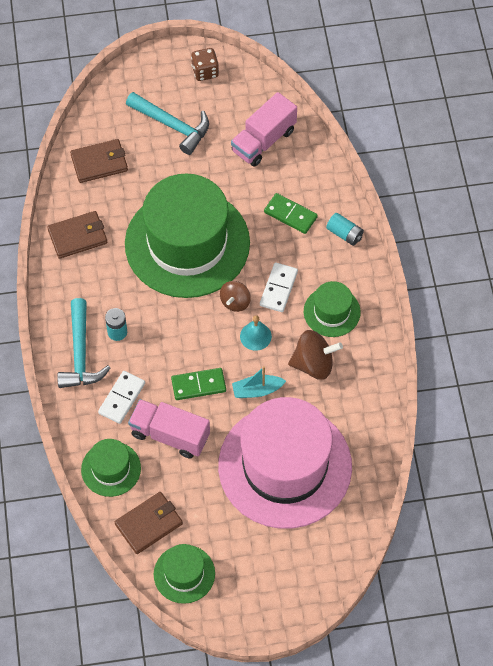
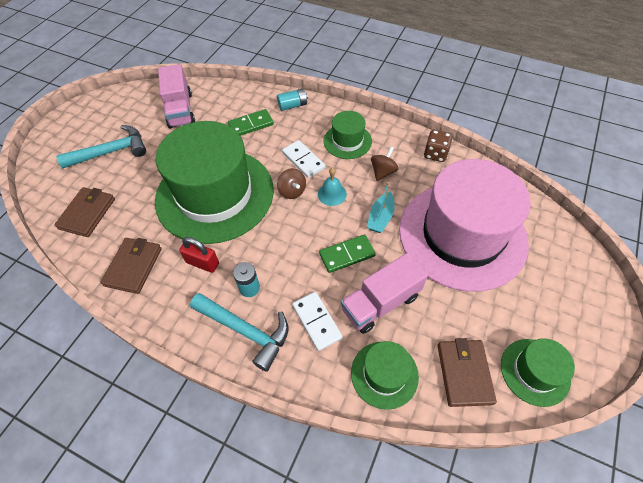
camera: 55 degrees left, 5 degrees down
green domino [171,368,226,400] -> green domino turned 45 degrees clockwise [319,235,376,273]
brown dice [191,48,219,81] -> brown dice moved to [424,130,453,162]
brown spinning top [288,330,343,380] -> brown spinning top [371,146,399,181], size x0.65
none -> red padlock [179,237,219,273]

